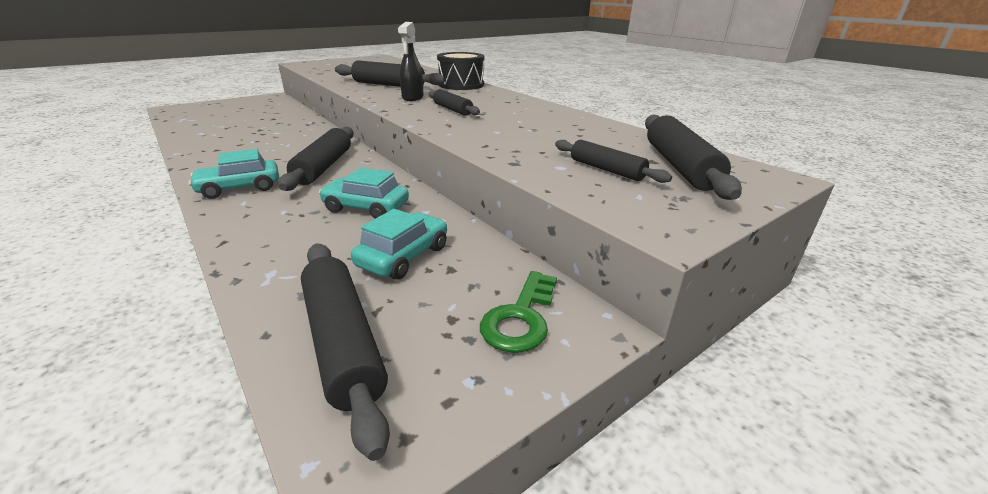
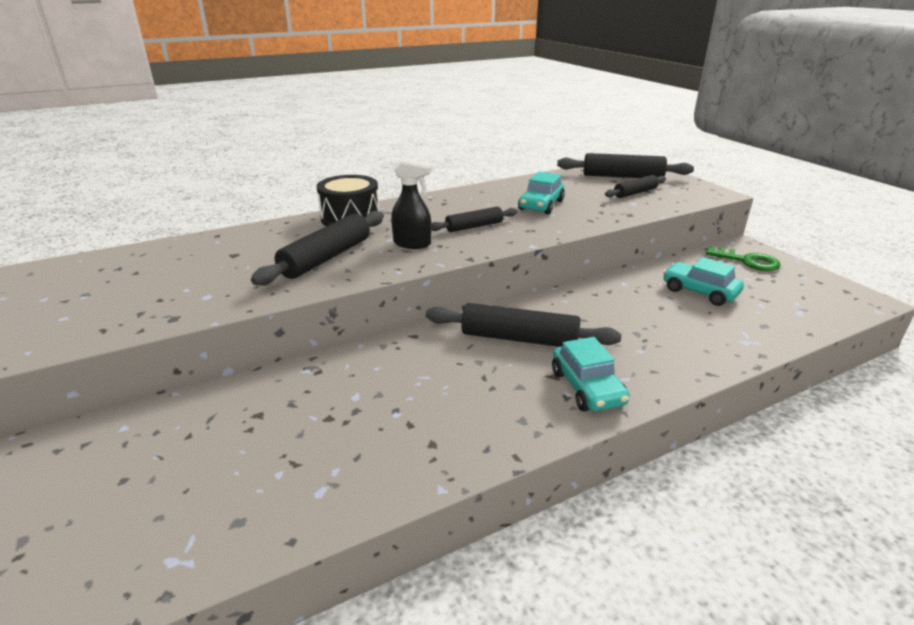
camera: 80 degrees left, 0 degrees up
black rolling pin [301,244,390,461] -> none
turquoise car [319,168,409,219] -> turquoise car moved to [518,172,565,214]

